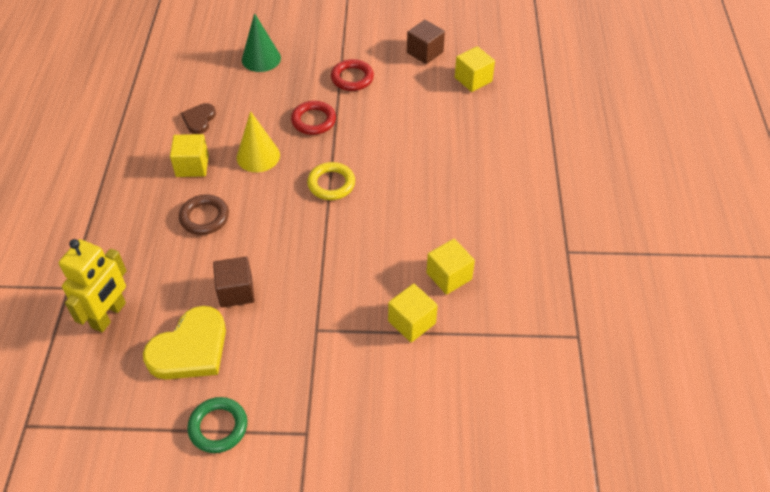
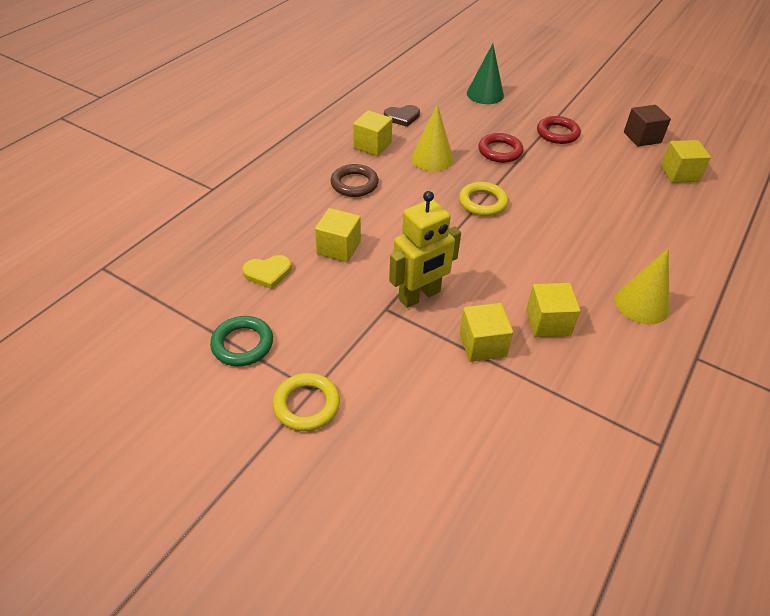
camera: 30 degrees right, 5 degrees down
yellow robot [59,239,127,333] -> yellow robot moved to [389,191,461,308]
yellow heart [143,306,226,379] -> yellow heart [242,255,292,289], size x0.55
brown heart [181,103,216,134] -> brown heart turned 150 degrees counterclockwise [384,105,420,127]
brown cube [213,257,255,308] -> yellow cube [315,208,361,262]
none -> yellow ring [273,373,340,431]
none -> yellow cone [615,248,670,324]

